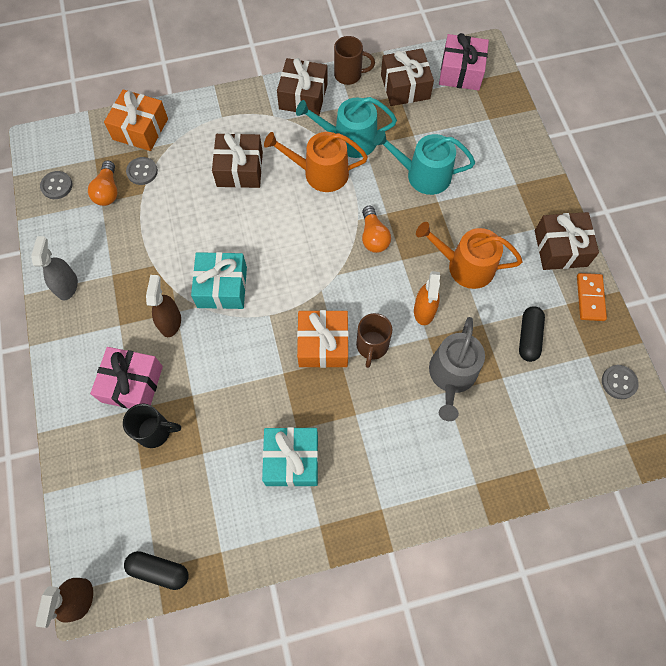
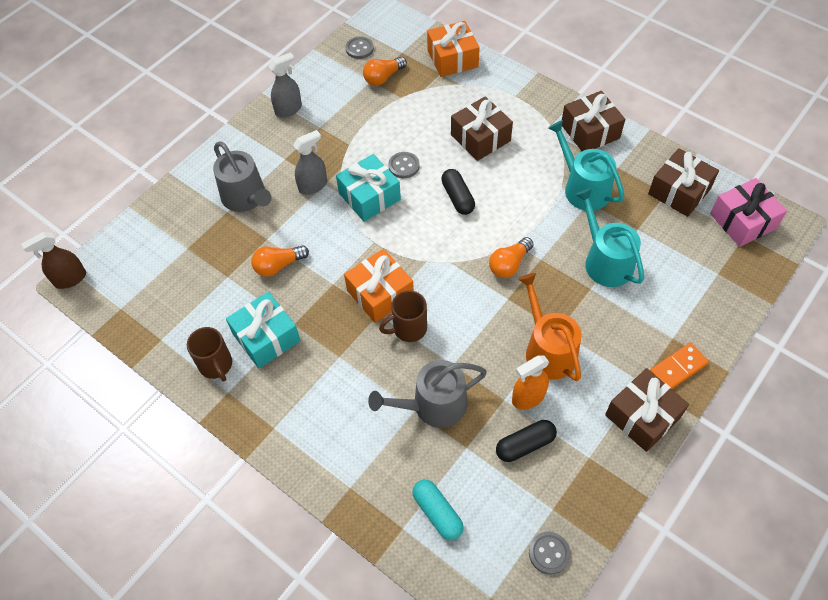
camera: 55 degrees right, 10 degrees down
pink gift [90,347,163,409] -> grey watering can [213,141,272,212]
black mug [123,404,181,448] -> none
black capsule [124,551,189,590] -> black capsule moved to [441,169,475,215]
grey button [126,157,158,185] -> grey button moved to [388,152,419,178]
brown spray bottle [146,275,181,337] -> grey spray bottle [293,130,327,195]
orange watering can [264,132,368,192] -> none
brown mug [334,36,375,85] -> brown mug moved to [187,327,232,381]
orange spray bottle [414,271,440,325] -> orange spray bottle moved to [512,355,549,410]
orange domino [577,273,607,321] -> orange domino moved to [650,343,709,389]
none -> orange light bulb [251,245,309,277]
none -> turquoise capsule [412,479,464,540]

